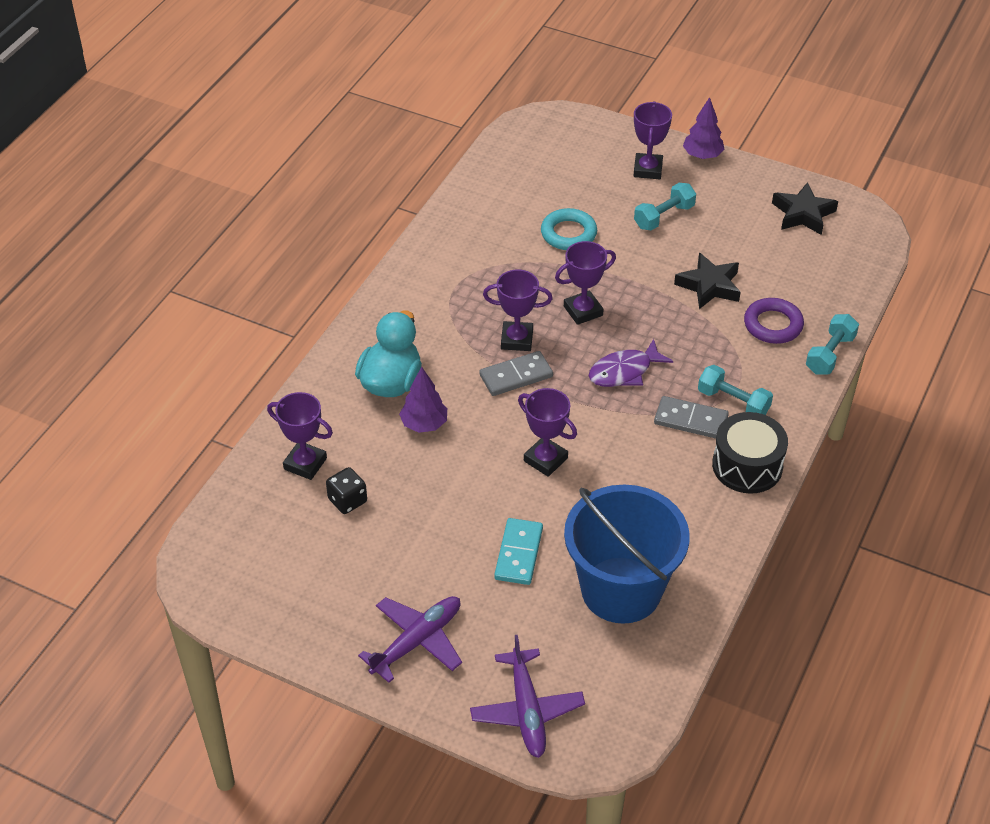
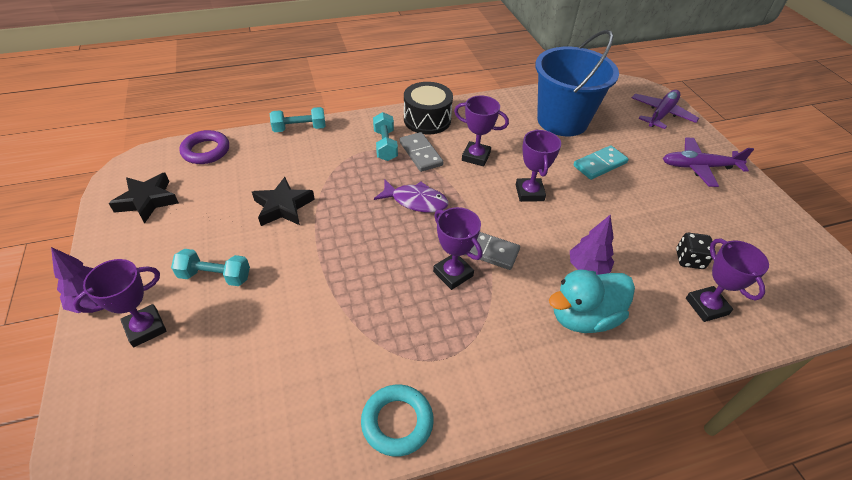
camera: 135 degrees left, 0 degrees up
turquoise ring [541,208,597,250] -> turquoise ring moved to [361,385,434,457]
purple trophy [555,241,616,325] -> purple trophy moved to [454,95,509,166]
purple ring [744,298,804,344] -> purple ring moved to [179,130,229,164]

